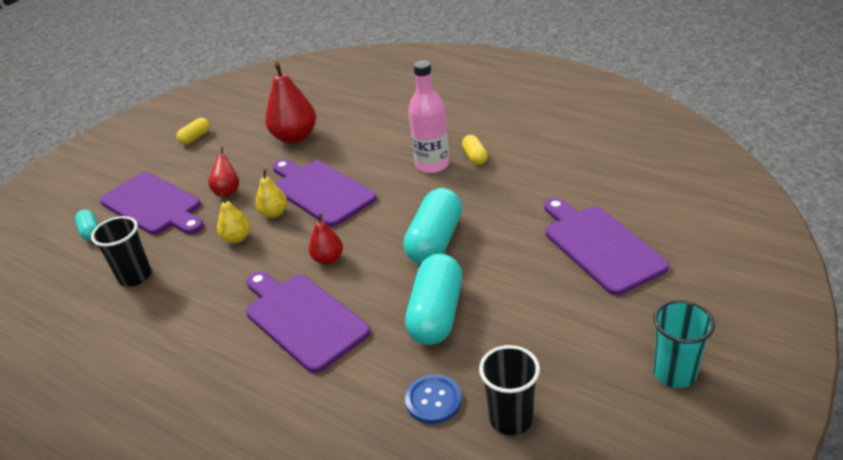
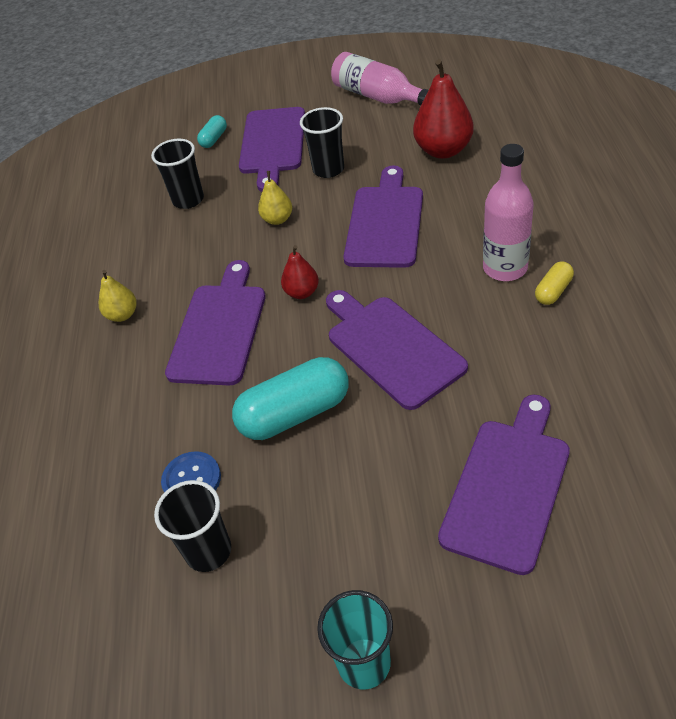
camera: 55 degrees right, 10 degrees up
yellow capsule [177,118,210,144] -> pink bottle [331,52,429,105]
red pear [208,147,239,197] -> black cup [300,107,344,178]
yellow pear [255,169,287,218] -> yellow pear moved to [99,270,137,322]
turquoise capsule [403,188,462,264] -> purple cutting board [326,290,468,410]

